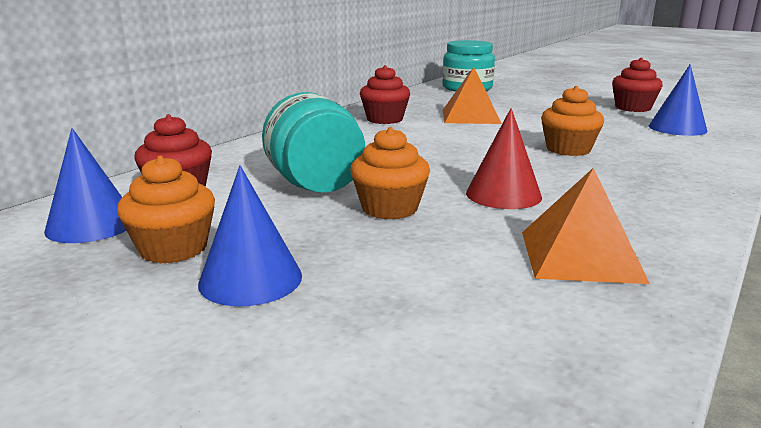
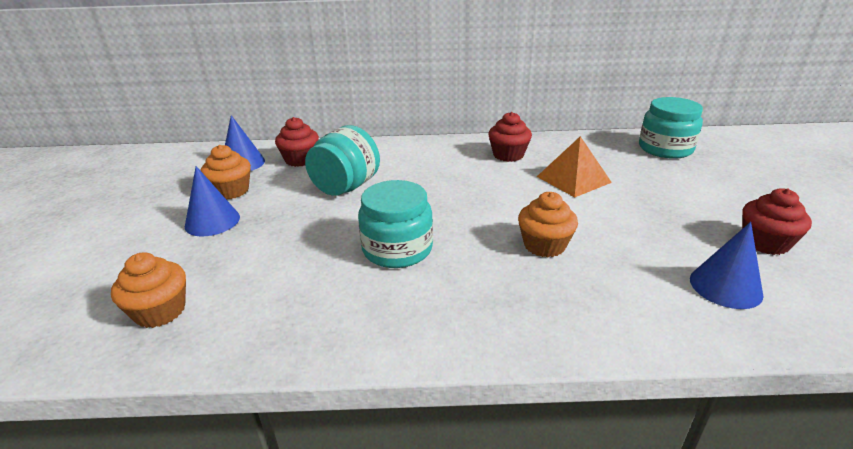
camera: 55 degrees right, 10 degrees up
orange cupcake [350,127,430,220] -> orange cupcake moved to [111,252,186,328]
red cone [466,108,542,209] -> turquoise jar [358,180,433,268]
orange pyramid [522,168,650,284] -> none

